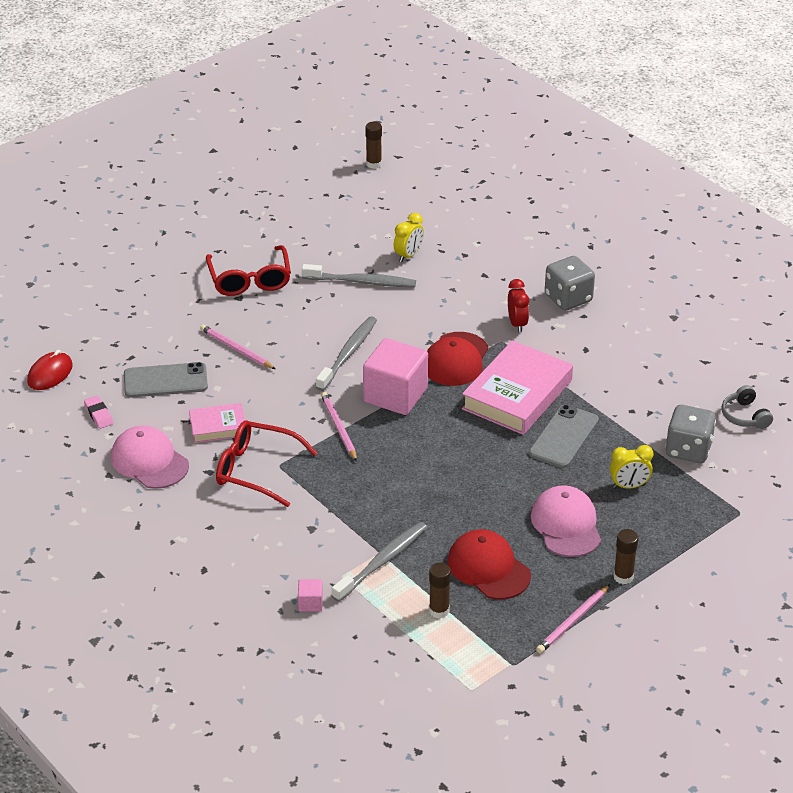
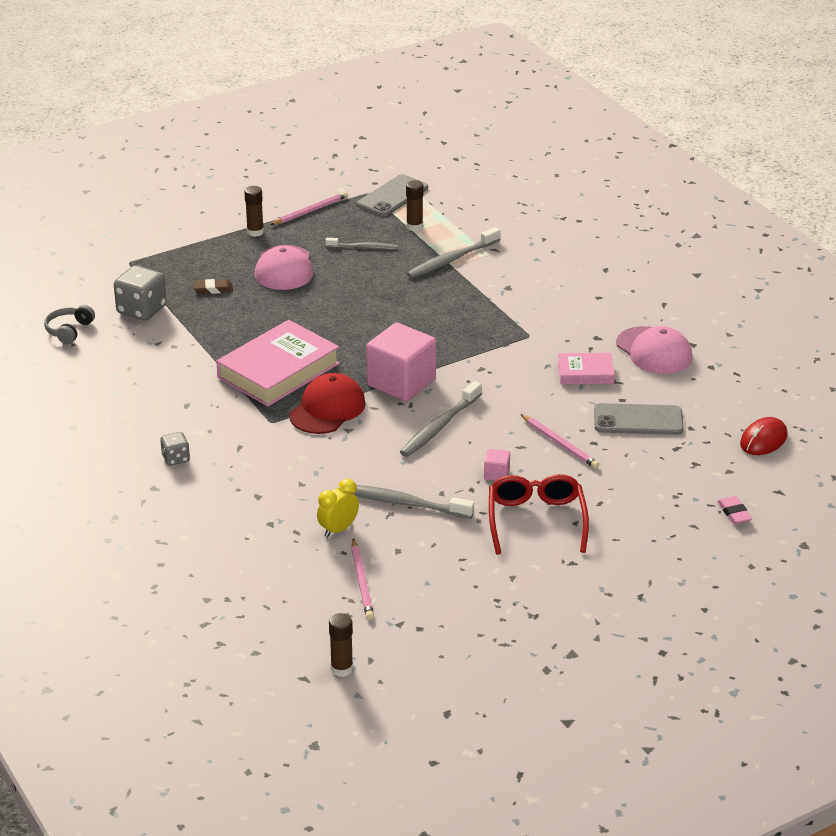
camera: 170 degrees left, 5 degrees down
pink eraser [84,396,113,429] -> pink eraser moved to [717,496,752,524]
red glasses [216,421,318,507] -> none
pink cube [298,579,323,611] -> pink cube moved to [484,449,510,481]
pink pencil [321,392,357,462] -> pink pencil moved to [351,539,374,620]
red cap [447,529,531,600] -> grey toothbrush [325,238,398,250]
red clock [508,279,529,333] -> none
grey phone [529,405,599,468] -> grey phone moved to [357,174,428,217]
grey dice [545,256,595,311] -> grey dice [160,432,190,466], size x0.56
yellow clock [610,445,653,489] -> brown eraser [193,279,233,294]
grey headphones [722,385,773,429] -> grey headphones turned 150 degrees counterclockwise [44,305,95,344]

